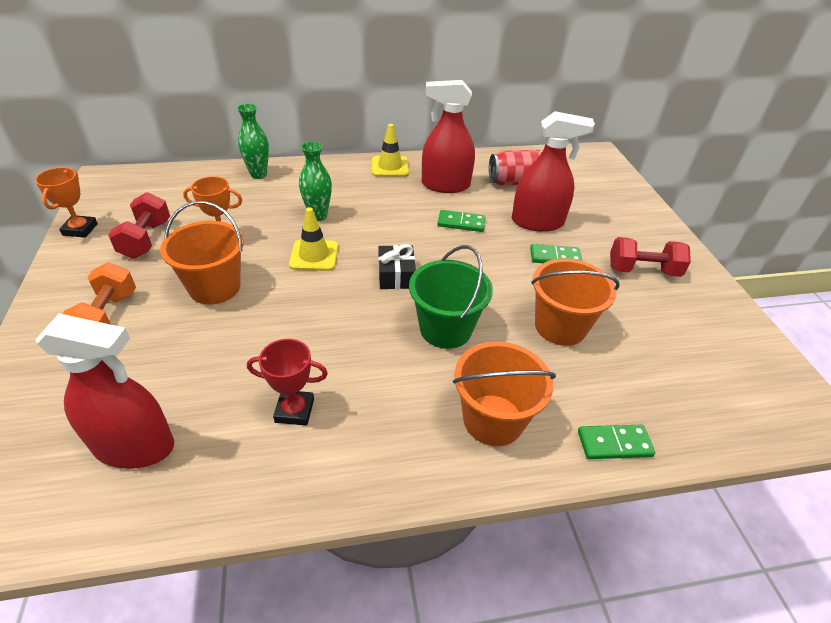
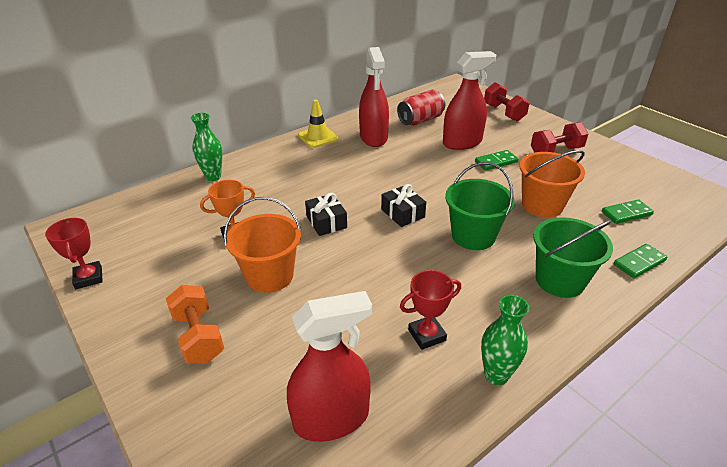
camera: 25 degrees left, 5 degrees down
orange trophy [35,167,98,238] -> red trophy [45,218,103,289]
red dumbbell [108,192,170,259] -> red dumbbell moved to [484,82,530,121]
yellow traffic cone [289,207,338,271] -> black gift [305,193,347,236]
green vase [299,141,332,221] -> green vase moved to [481,295,529,386]
red spray bottle [422,80,475,193] -> red spray bottle turned 75 degrees counterclockwise [359,47,389,147]
green domino [437,210,485,232] -> green domino moved to [602,200,654,224]
orange bucket [453,341,556,446] -> green bucket [533,217,613,298]

